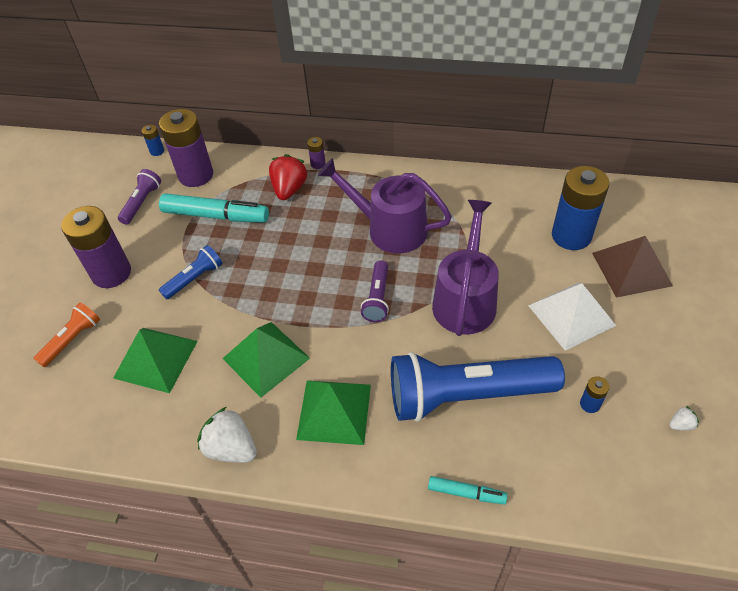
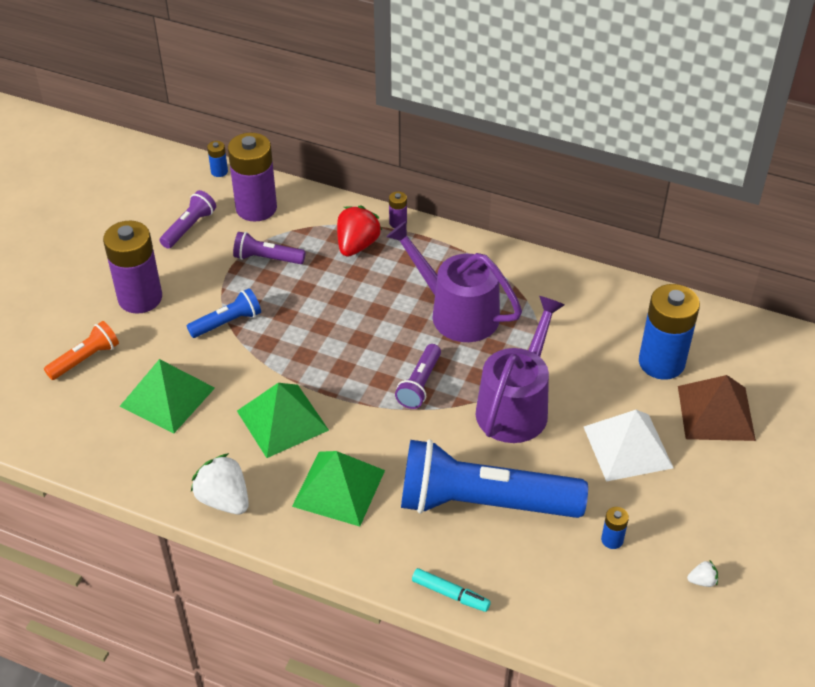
camera: 10 degrees right, 5 degrees down
turquoise marker [159,193,269,223] -> purple flashlight [233,232,306,264]

